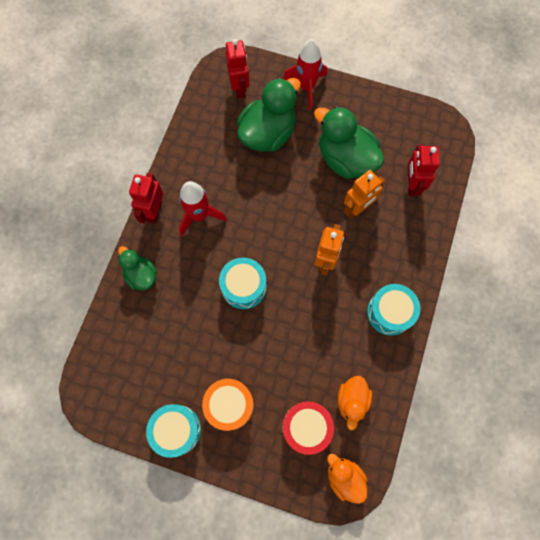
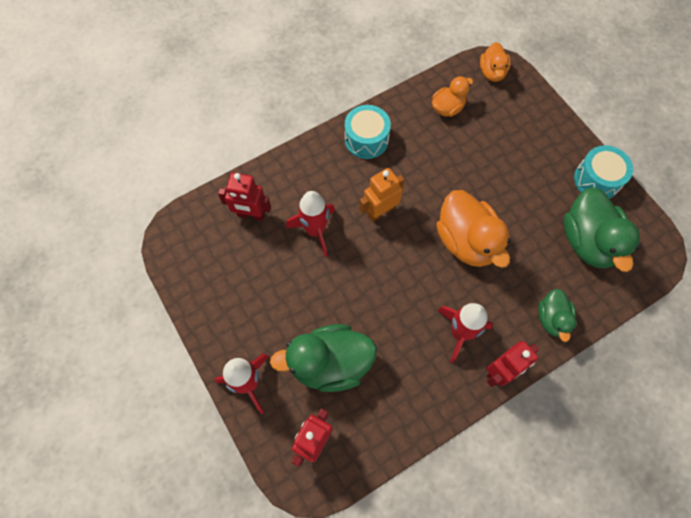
camera: 140 degrees left, 5 degrees down
orange drum [202,379,254,431] -> none
turquoise drum [219,257,267,309] -> orange duck [436,190,511,268]
red drum [282,401,334,455] -> none
green duck [314,106,384,179] -> green duck moved to [564,187,640,272]
orange robot [344,170,385,218] -> red rocket [286,191,335,257]
red robot [408,144,440,196] -> red robot turned 60 degrees clockwise [218,172,271,221]

